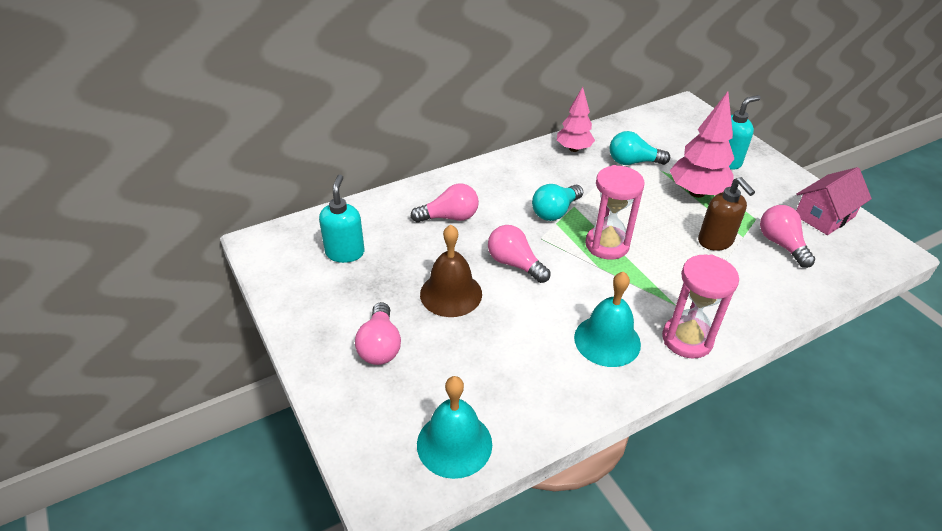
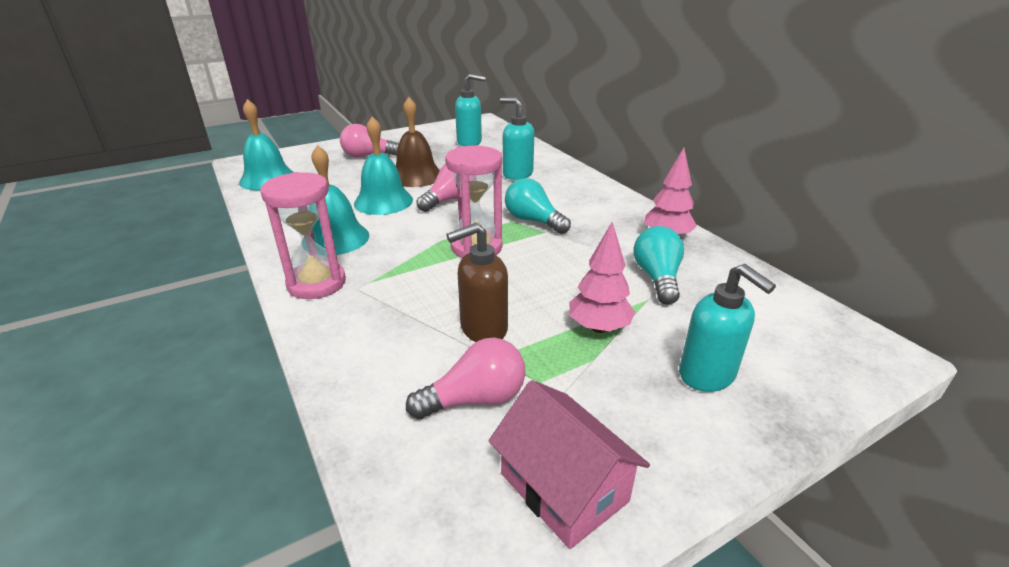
camera: 90 degrees right, 10 degrees down
pink light bulb [410,183,479,223] -> turquoise soap dispenser [500,97,535,180]
pink tree [670,92,734,198] -> pink tree [569,222,635,333], size x0.66
none -> turquoise bell [354,116,413,215]

